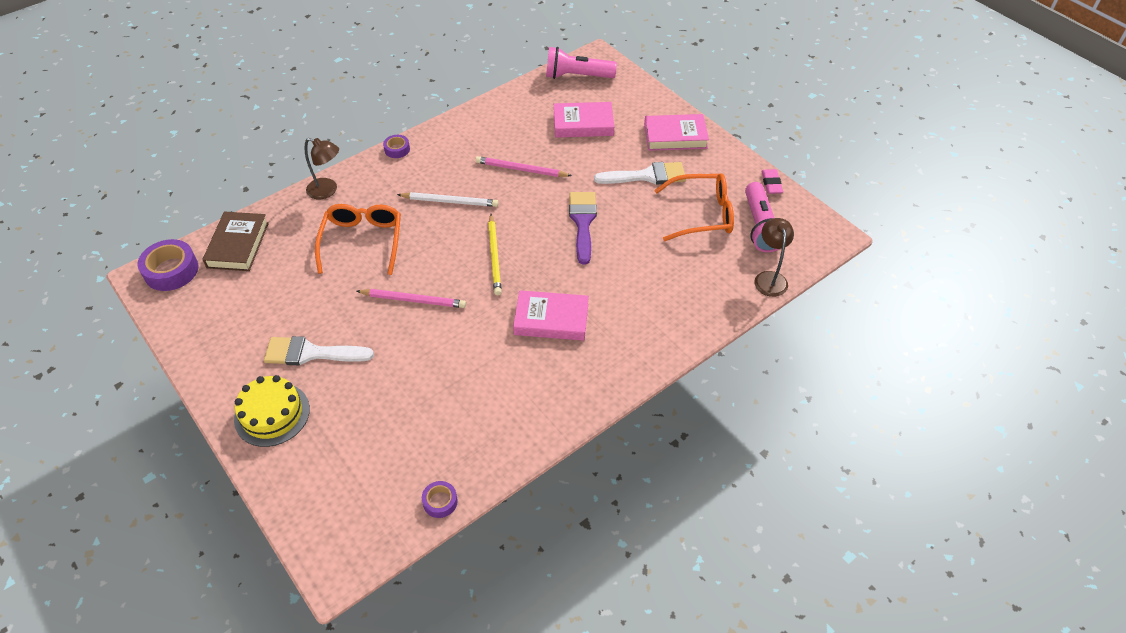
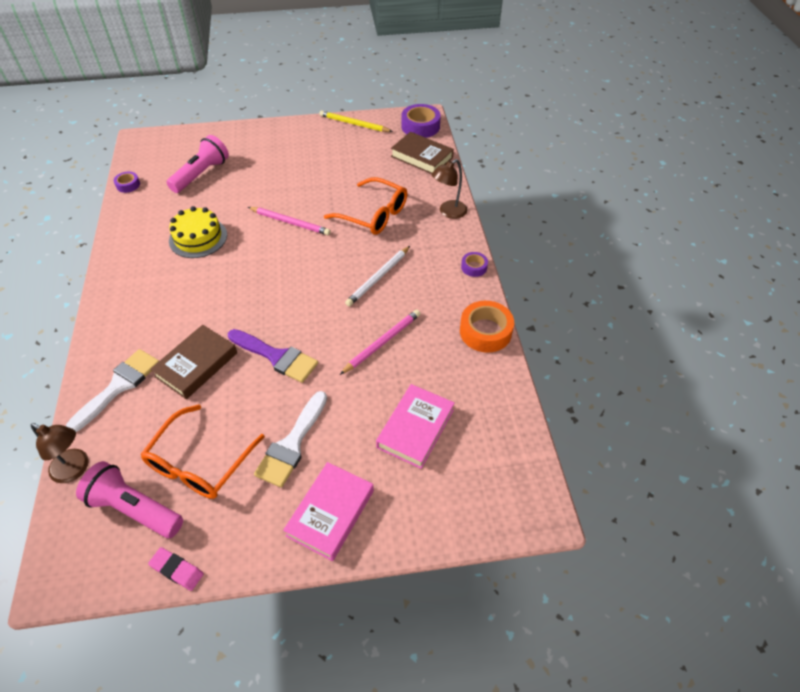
camera: 120 degrees right, 0 degrees up
yellow cake [234,375,310,447] -> yellow cake moved to [169,206,227,258]
white brush [264,336,374,365] -> white brush moved to [66,349,159,432]
pink pencil [357,289,466,308] -> pink pencil turned 105 degrees counterclockwise [248,207,331,235]
yellow pencil [488,214,502,295] -> yellow pencil moved to [319,111,393,132]
pink book [513,290,589,341] -> none
pink flashlight [546,47,617,79] -> pink flashlight moved to [166,135,229,193]
none -> brown book [150,325,237,399]
none -> orange tape [460,301,514,353]

